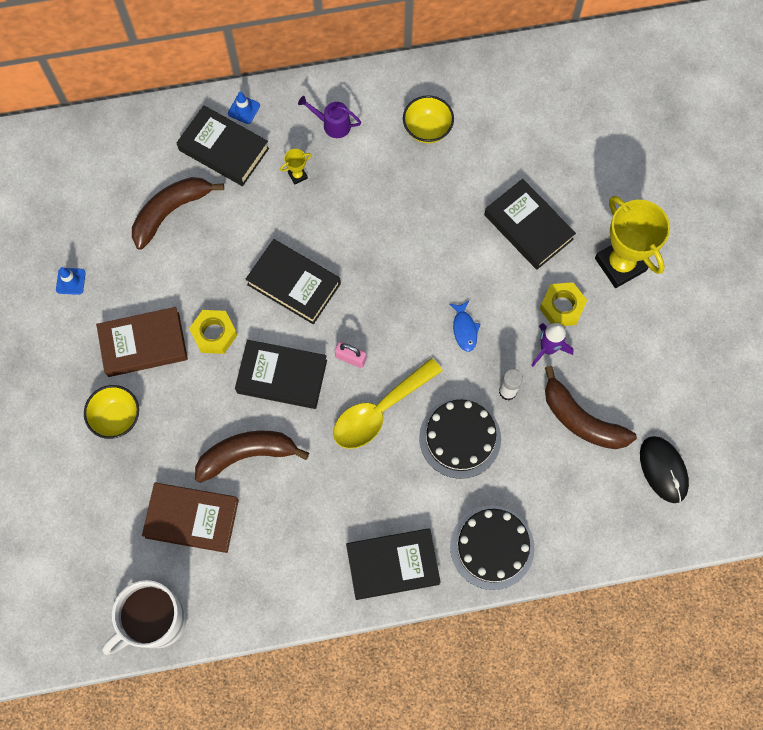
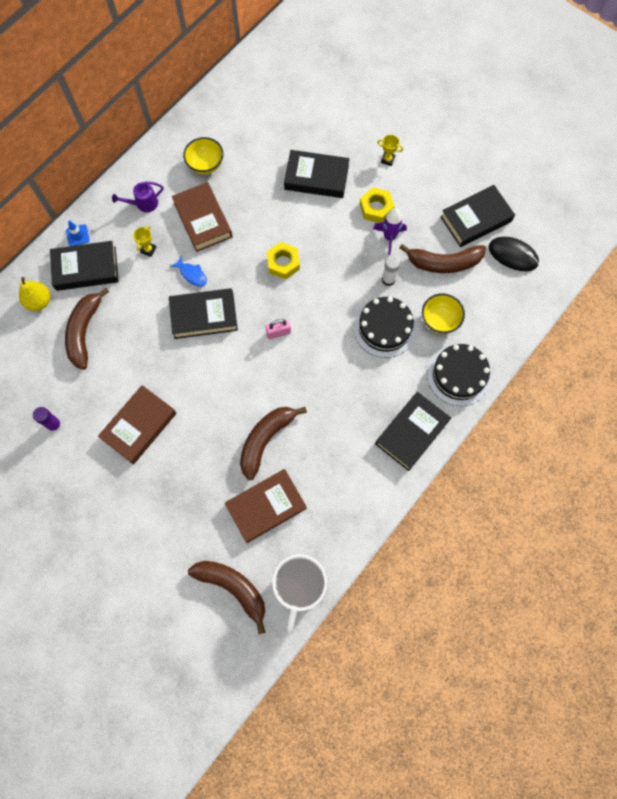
camera: 40 degrees left, 0 degrees up
blue traffic cone [56,267,86,295] -> purple glue stick [33,407,62,432]
yellow bowl [84,385,139,439] -> yellow bowl moved to [422,293,465,334]
yellow nut [189,310,237,354] -> yellow nut moved to [267,242,300,279]
black book [235,340,327,409] -> black book moved to [440,185,515,247]
yellow spoon [333,358,442,449] -> none
blue fish [450,301,481,352] -> blue fish moved to [170,256,207,287]
yellow trophy [595,196,670,288] -> yellow trophy [377,135,403,166], size x0.40
none -> yellow pear [19,277,50,311]
none -> brown book [172,182,233,252]
none -> brown banana [188,561,266,634]

